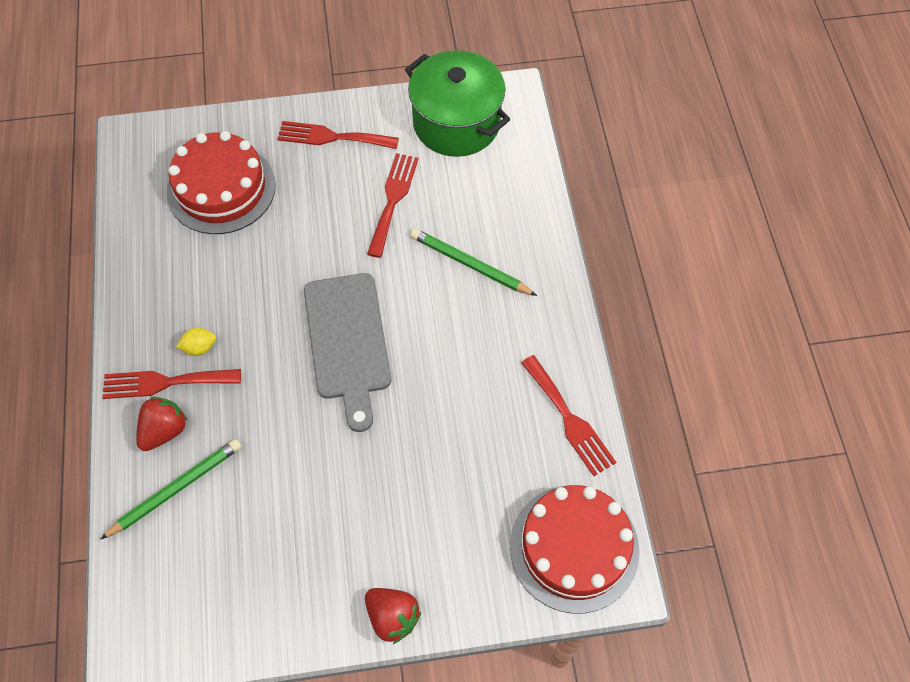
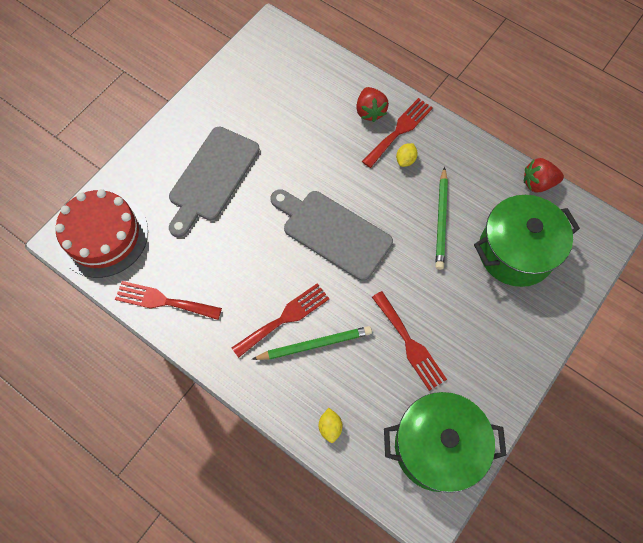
camera: 135 degrees right, 5 degrees up
green pencil [100,439,241,540] -> green pencil moved to [435,167,448,270]
red cake [167,131,276,234] -> green pot [474,195,580,287]
red fork [278,121,399,149] -> red fork moved to [232,283,330,358]
red strawberry [365,588,421,644] -> red strawberry moved to [524,158,564,192]
none -> grey cutting board [169,127,260,238]
none -> yellow lemon [319,408,343,443]

